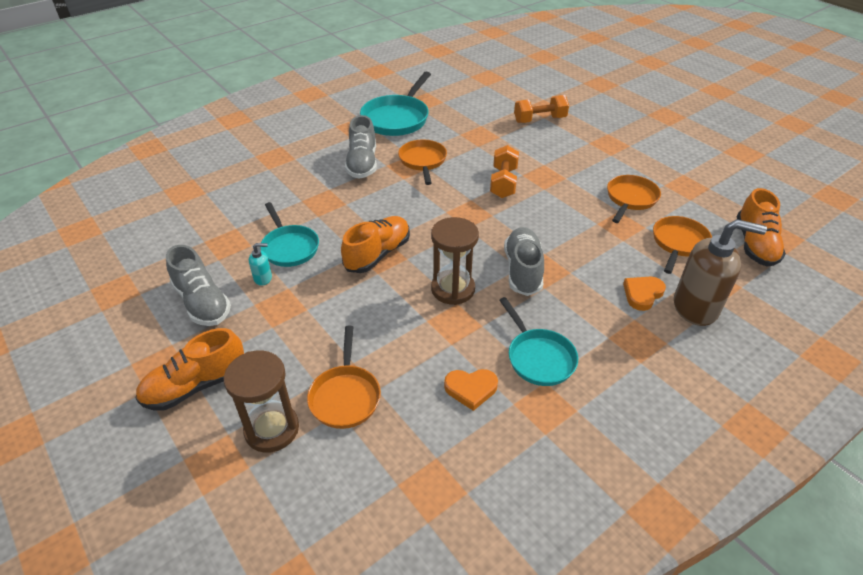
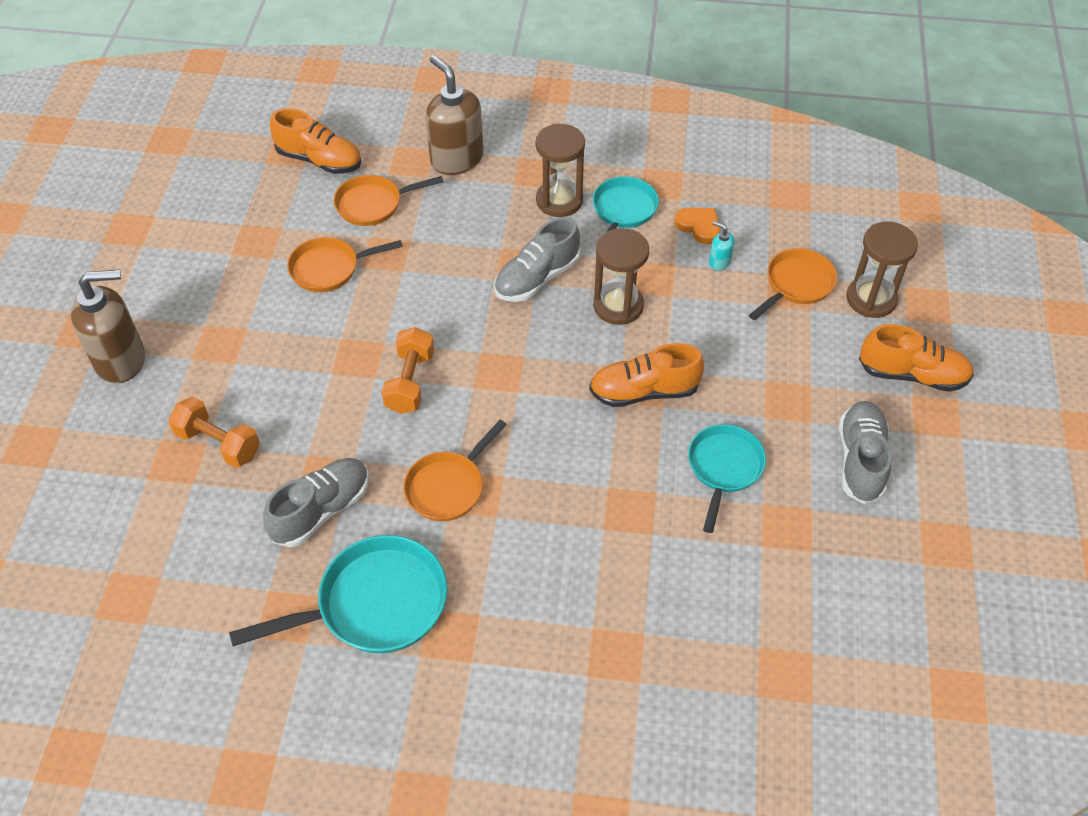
camera: 135 degrees left, 10 degrees up
turquoise soap dispenser [249,243,272,286] -> turquoise soap dispenser moved to [709,221,735,270]
grey shoe [345,115,377,179] -> grey shoe moved to [263,458,369,547]
orange dumbbell [490,145,519,198] -> orange dumbbell turned 45 degrees counterclockwise [382,327,434,414]
orange heart [623,276,666,311] -> none
orange shoe [737,188,786,266] -> orange shoe turned 60 degrees clockwise [270,108,361,174]
none -> brown soap dispenser [71,270,145,383]
none -> brown hourglass [536,124,585,217]

